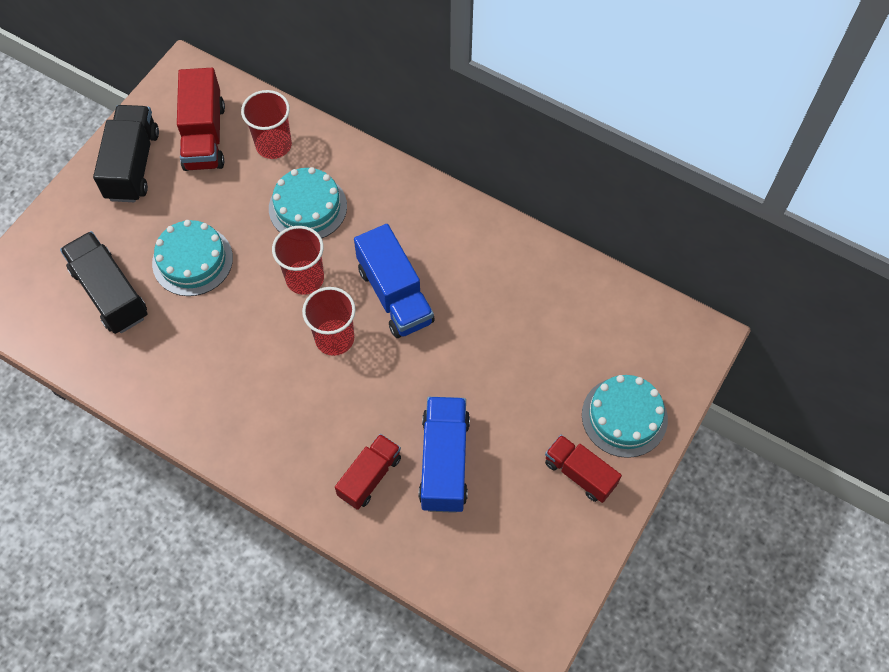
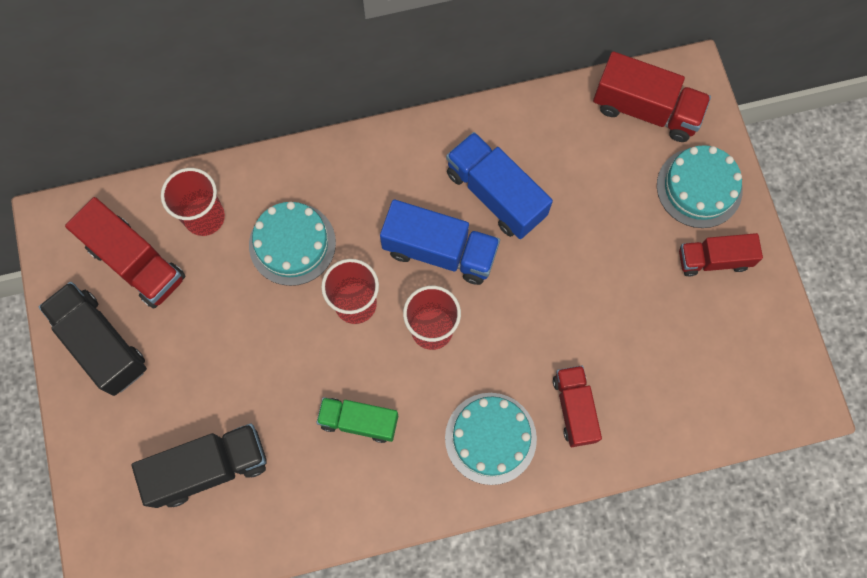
camera: 45 degrees left, 10 degrees up
black truck [60,231,148,334] -> black truck turned 150 degrees clockwise [132,424,267,508]
turquoise cake [152,220,233,296] -> turquoise cake moved to [445,393,537,485]
blue truck [419,397,470,513] -> blue truck moved to [446,132,553,239]
none -> green truck [316,397,398,443]
none -> red truck [593,51,711,142]

